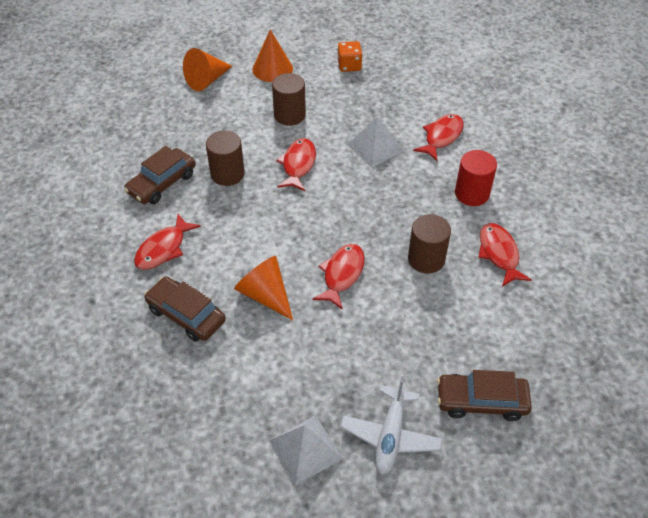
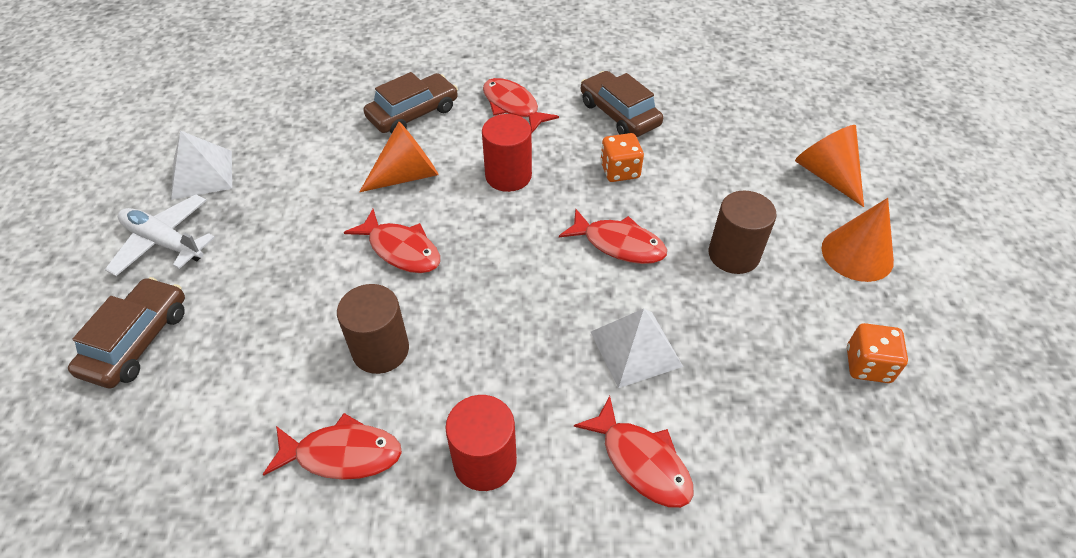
camera: 105 degrees right, 0 degrees up
brown cylinder [206,131,245,186] -> orange dice [601,133,644,182]
none -> red cylinder [482,114,532,192]

